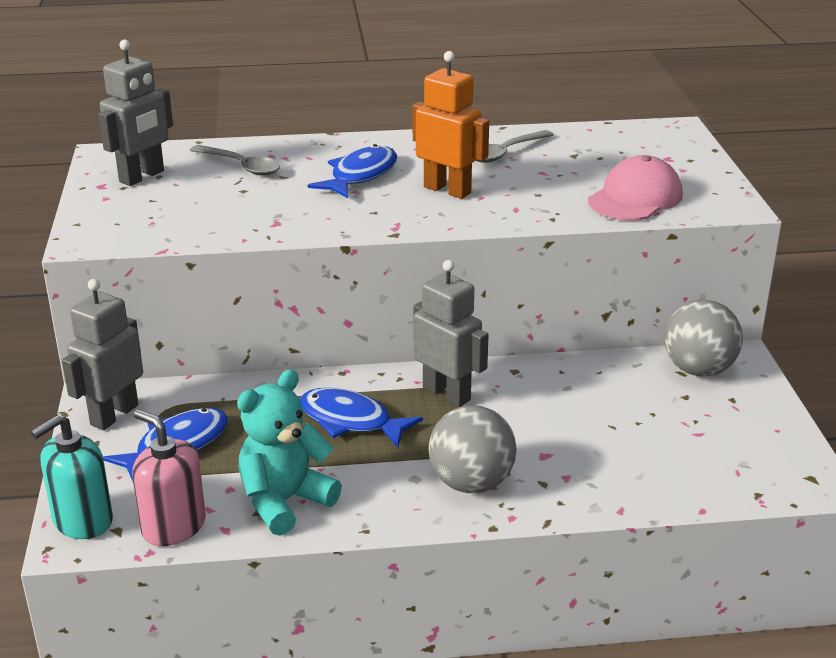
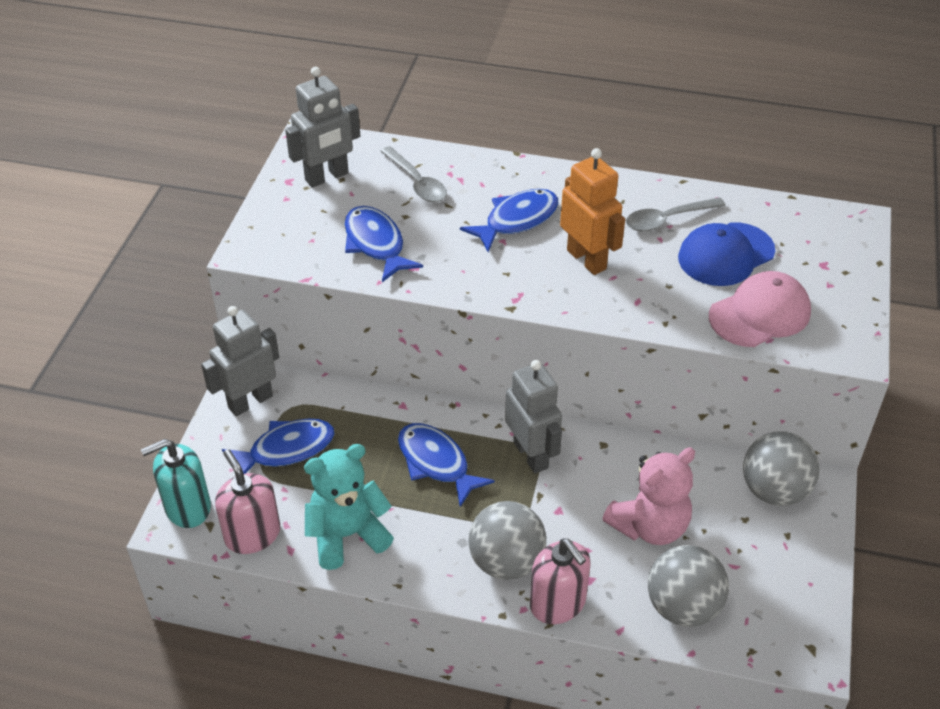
camera: 20 degrees right, 15 degrees up
none -> blue fish [345,206,423,282]
none -> pink soap dispenser [530,538,590,624]
none -> pink teddy bear [602,447,695,545]
none -> grey ball [648,545,729,627]
none -> blue cap [678,222,775,286]

